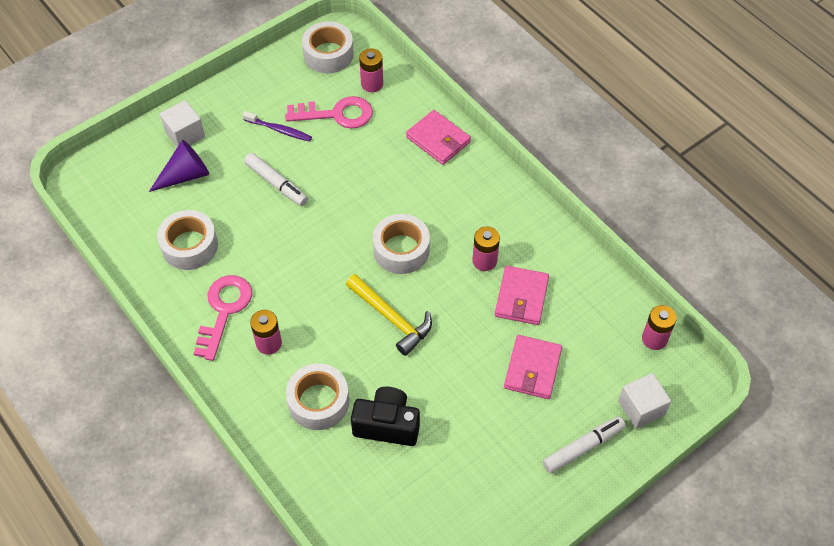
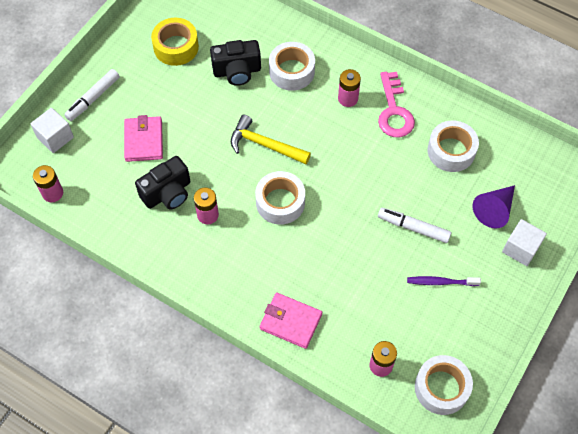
camera: 160 degrees right, 5 degrees up
pink key [285,96,373,128] -> none
pink wallet [495,266,549,325] -> black camera [135,156,190,209]
none -> yellow tape [151,18,199,66]

